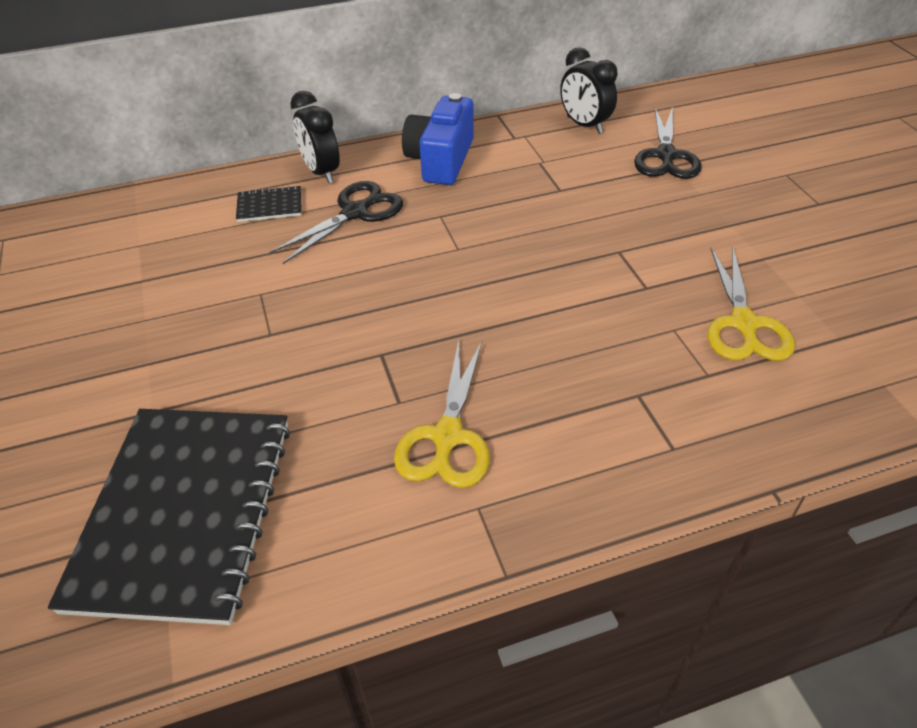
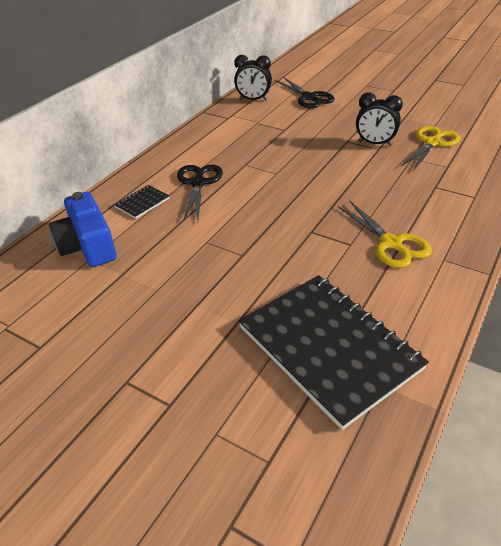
camera: 40 degrees left, 5 degrees down
black clock [290,91,340,183] -> black clock moved to [356,93,403,146]
blue camera [402,93,474,185] -> blue camera moved to [49,192,116,267]
yellow scissors [708,247,795,361] -> yellow scissors turned 105 degrees counterclockwise [401,126,460,171]

